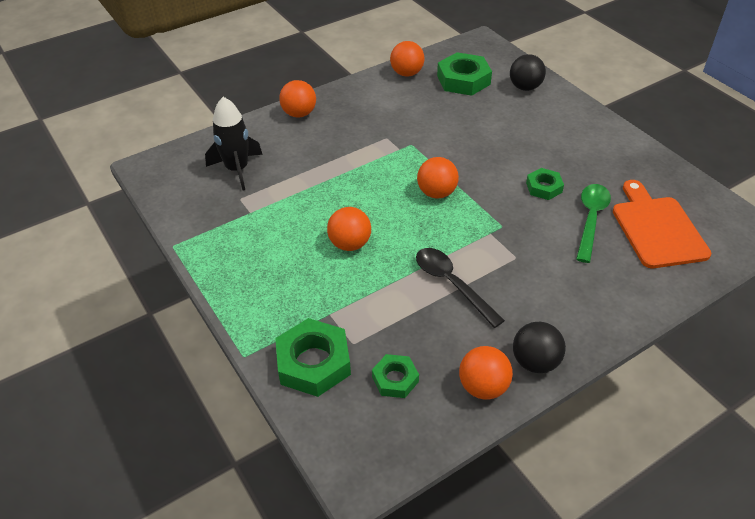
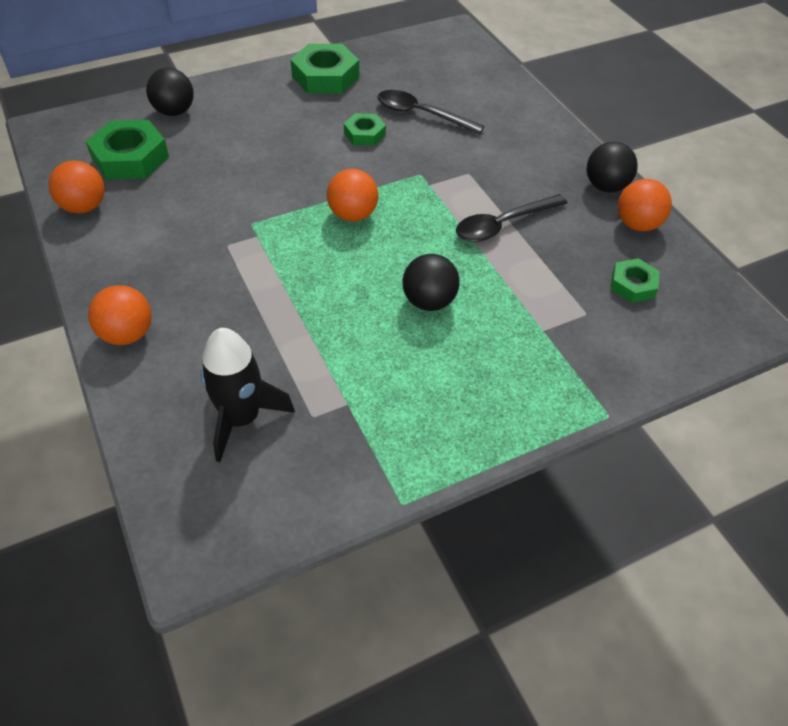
camera: 85 degrees left, 5 degrees up
green nut [275,318,351,397] -> green nut moved to [290,44,359,94]
orange ball [327,207,371,251] -> black ball [402,254,459,311]
green spoon [576,184,611,263] -> black spoon [377,90,485,134]
orange cutting board [613,180,711,268] -> none

